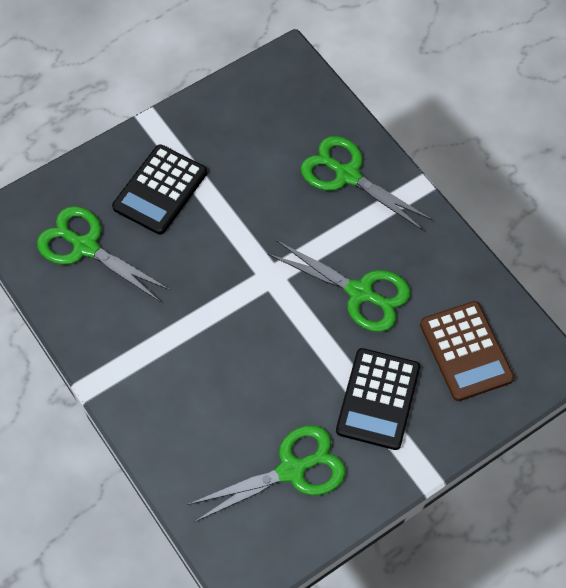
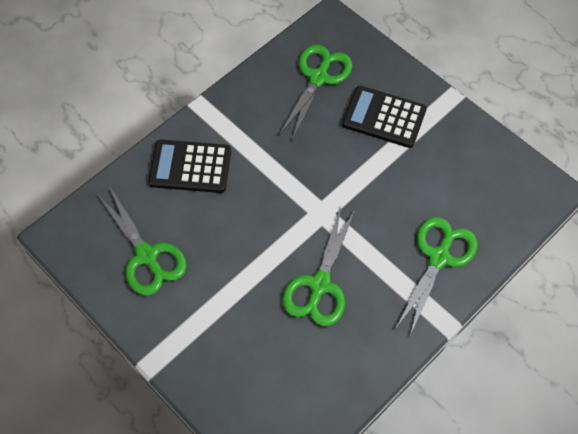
camera: 80 degrees right, 0 degrees up
black calculator [336,348,420,450] -> black calculator moved to [148,140,231,193]
brown calculator [420,301,514,401] -> none

